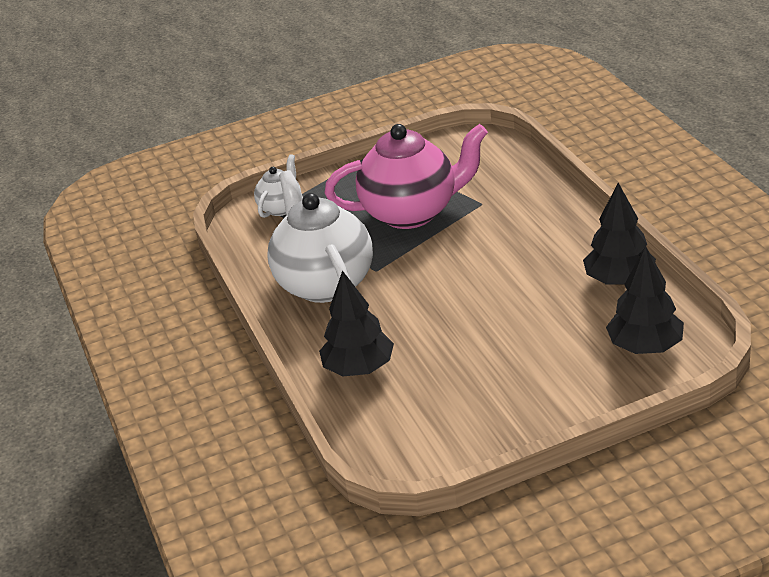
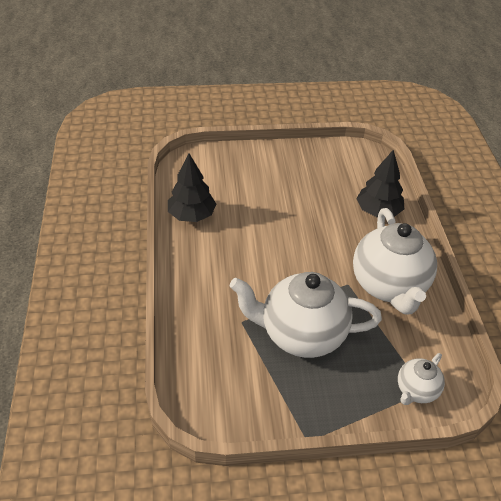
camera: 170 degrees left, 10 degrees up
pink teapot [324,124,488,229] -> white teapot [230,272,382,358]
black tree [606,246,684,354] -> none

